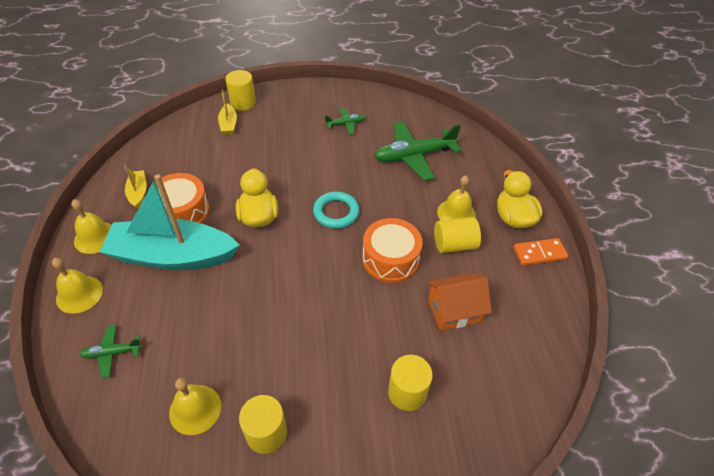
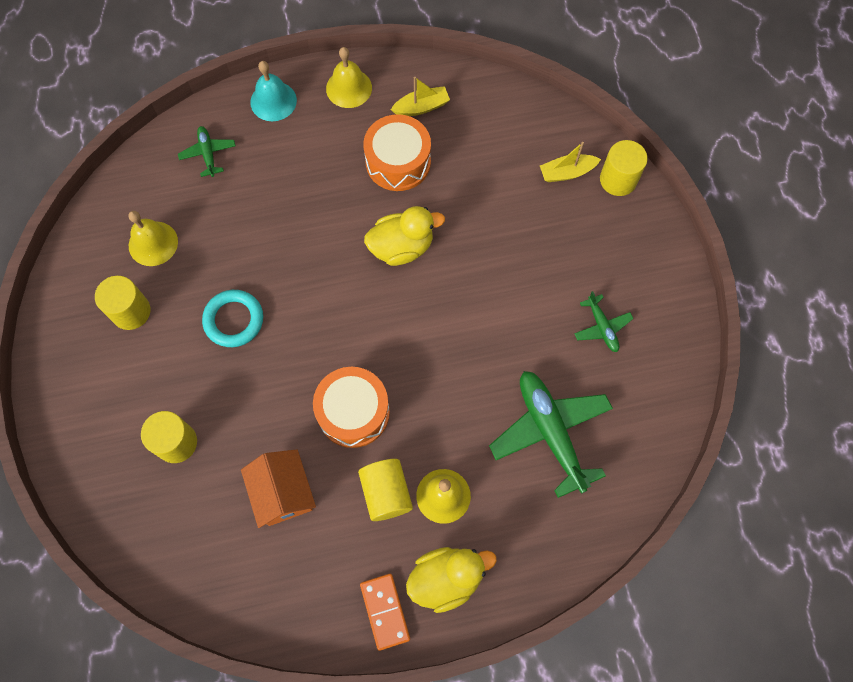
camera: 85 degrees right, 20 degrees up
yellow bell [52,258,103,314] -> turquoise bell [250,61,297,121]
turquoise boat [100,174,239,270] -> none
turquoise ring [313,192,360,229] -> turquoise ring moved to [202,290,263,347]

